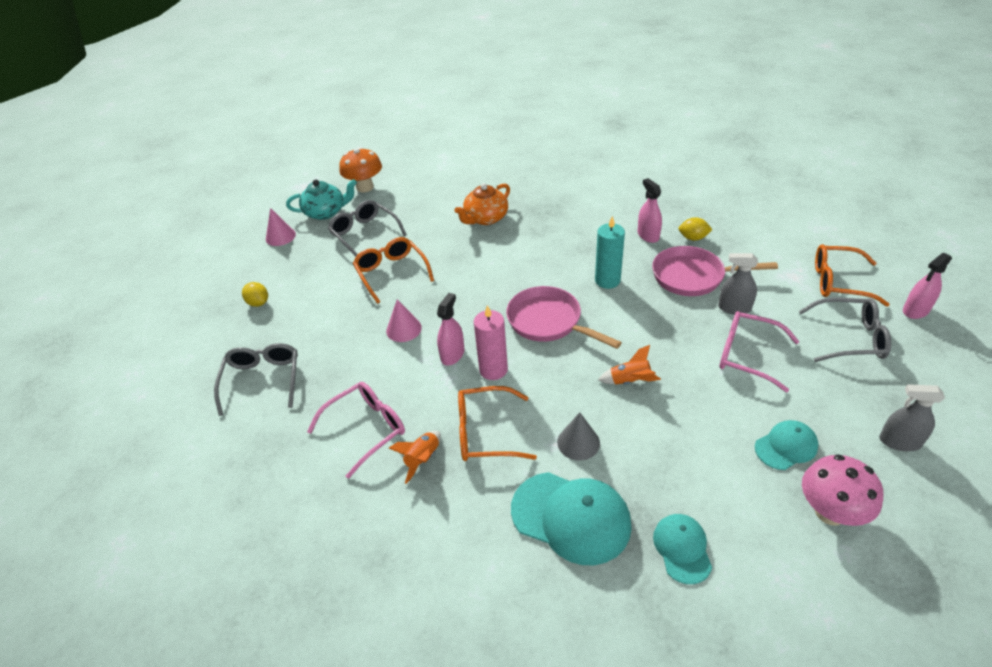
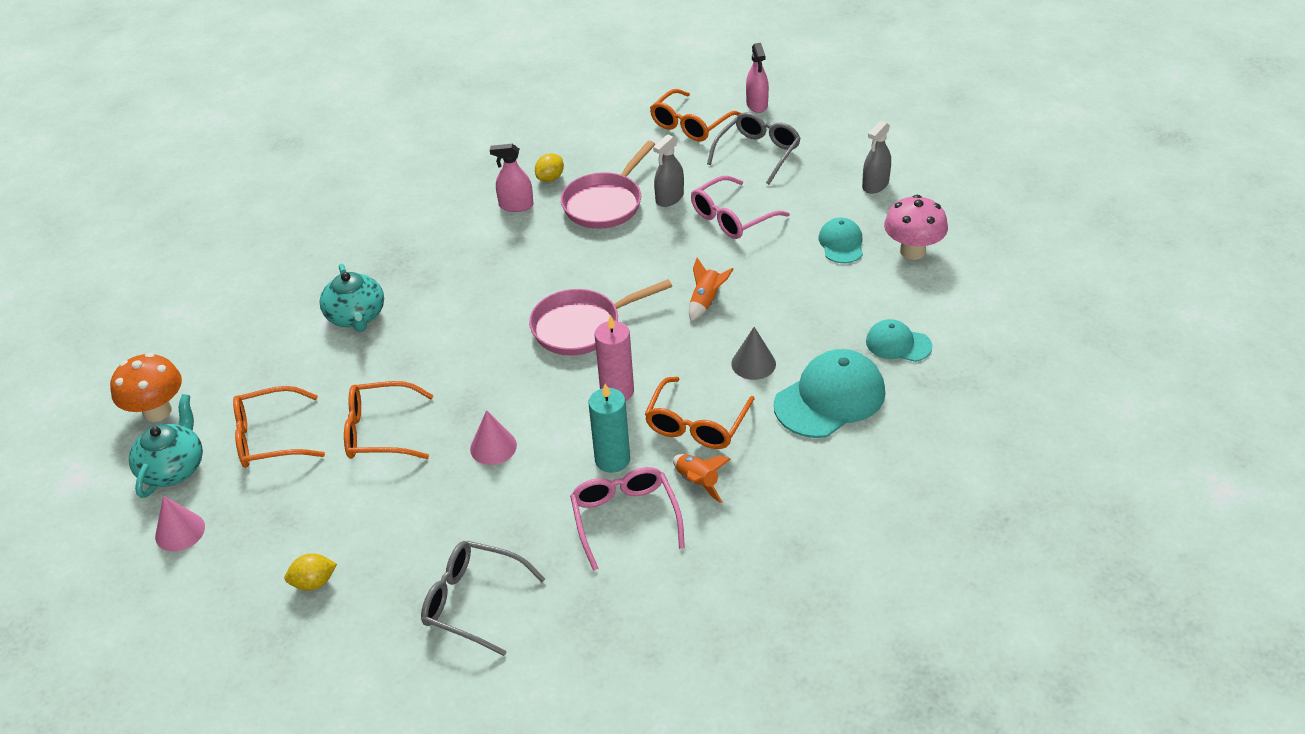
camera: 65 degrees left, 0 degrees up
grey glasses [328,200,407,257] -> orange glasses [233,386,325,468]
pink spray bottle [437,293,464,366] -> none
orange teapot [454,183,510,225] -> turquoise teapot [319,264,384,332]
turquoise candle [595,216,625,289] -> turquoise candle moved to [589,383,630,473]

